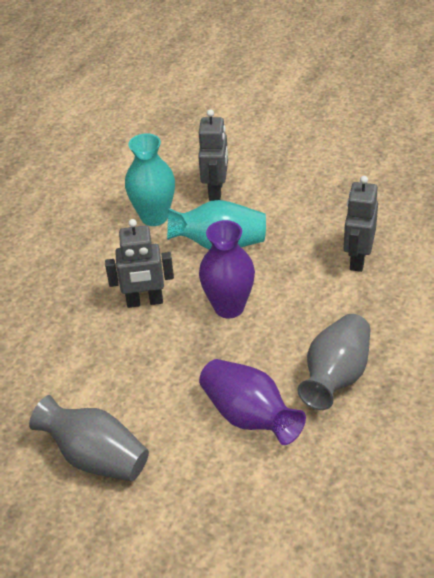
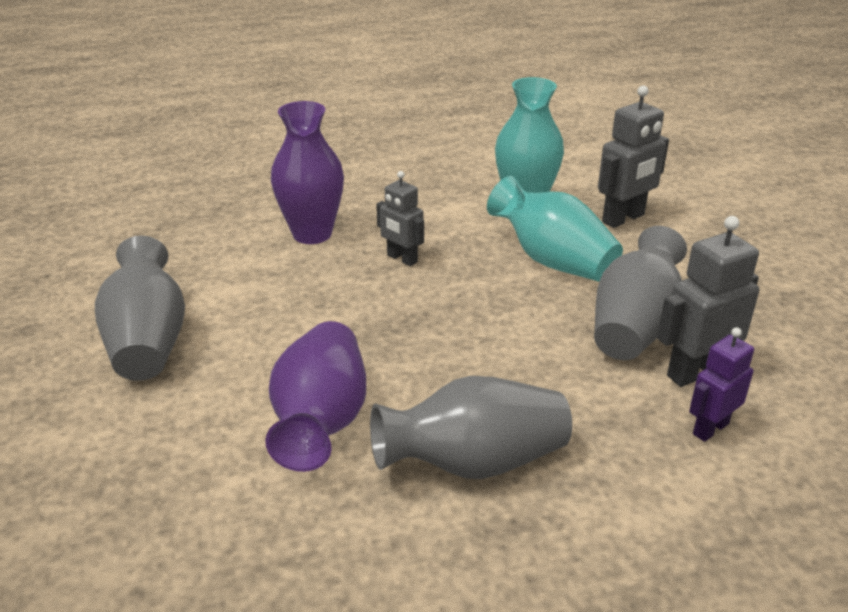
camera: 45 degrees right, 10 degrees down
grey robot [105,219,174,308] -> grey robot [376,171,424,266], size x0.65
purple vase [199,220,255,319] -> purple vase moved to [271,101,344,244]
none -> grey vase [594,226,687,360]
none -> purple robot [689,327,754,442]

